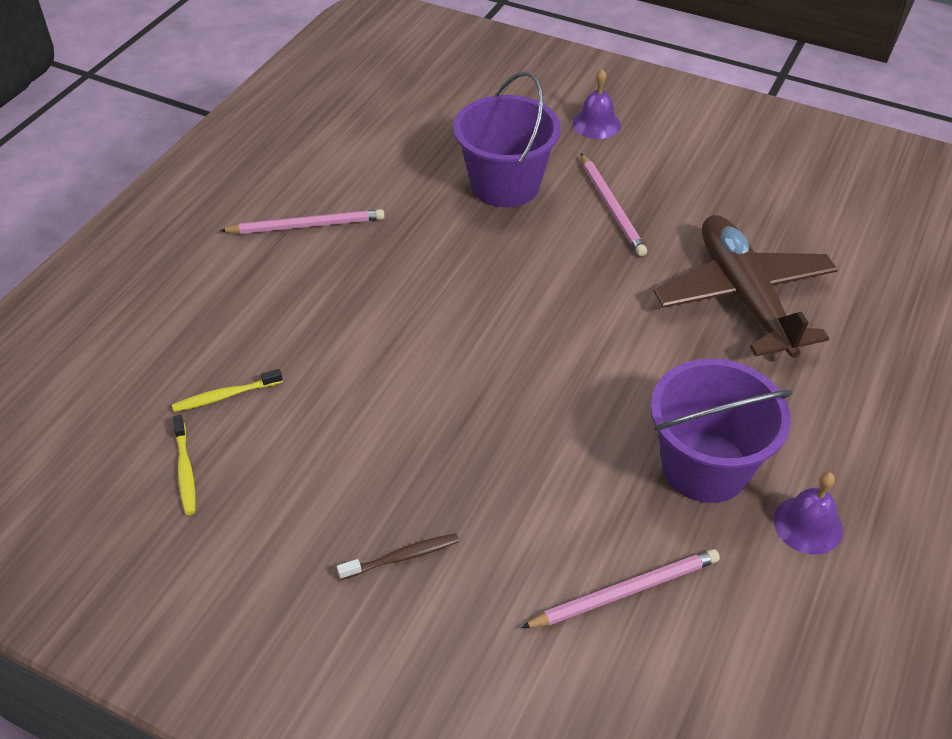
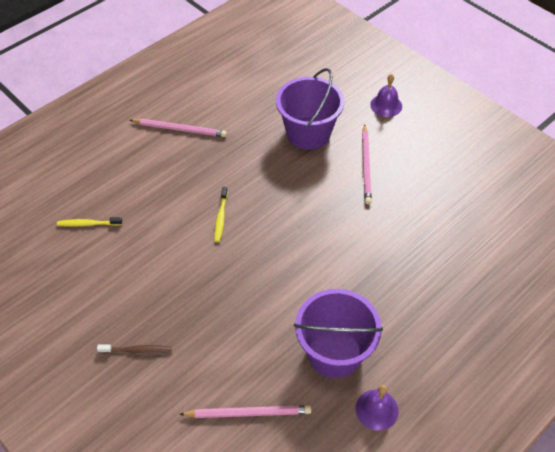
camera: 20 degrees right, 5 degrees up
yellow toothbrush [173,415,196,515] -> yellow toothbrush moved to [214,187,228,242]
brown plane [654,215,838,358] -> none

